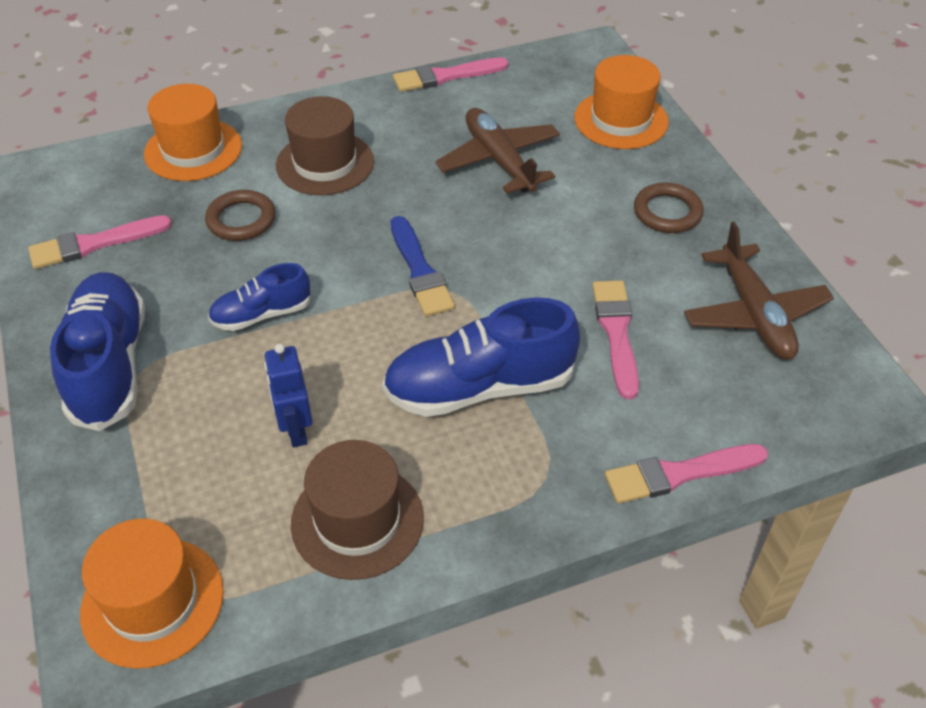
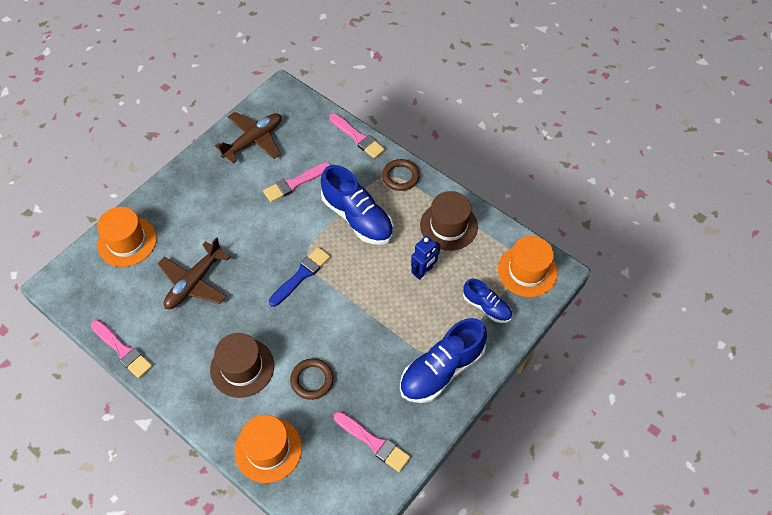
camera: 120 degrees left, 10 degrees up
blue shoe [208,263,311,331] -> blue shoe moved to [463,279,512,323]
brown ring [634,182,704,233] -> brown ring moved to [382,159,419,191]

